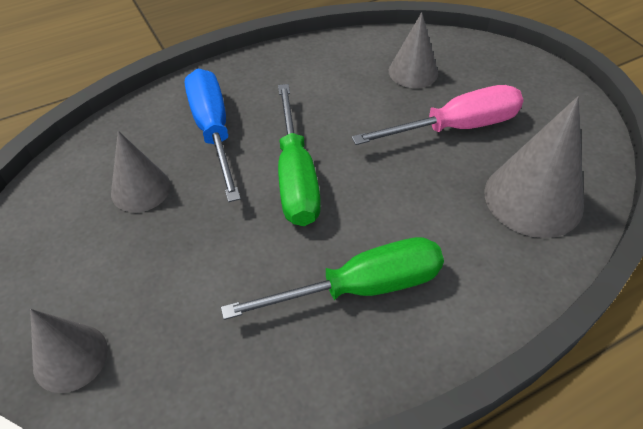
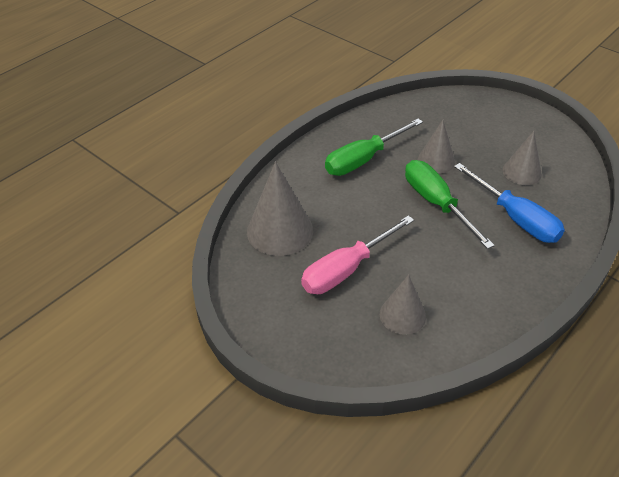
camera: 160 degrees right, 5 degrees down
grey cone [30,309,108,393] -> grey cone moved to [418,120,455,173]

